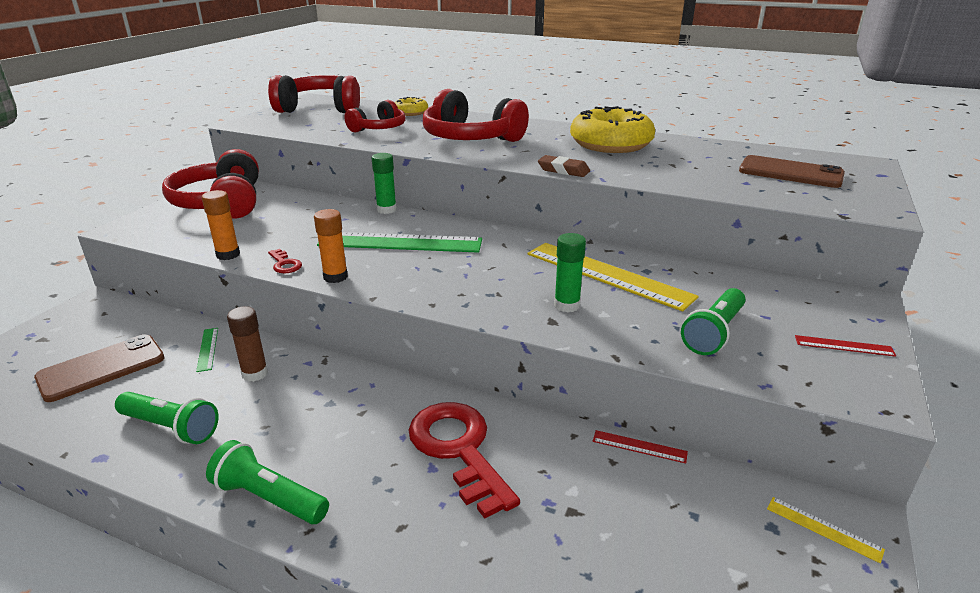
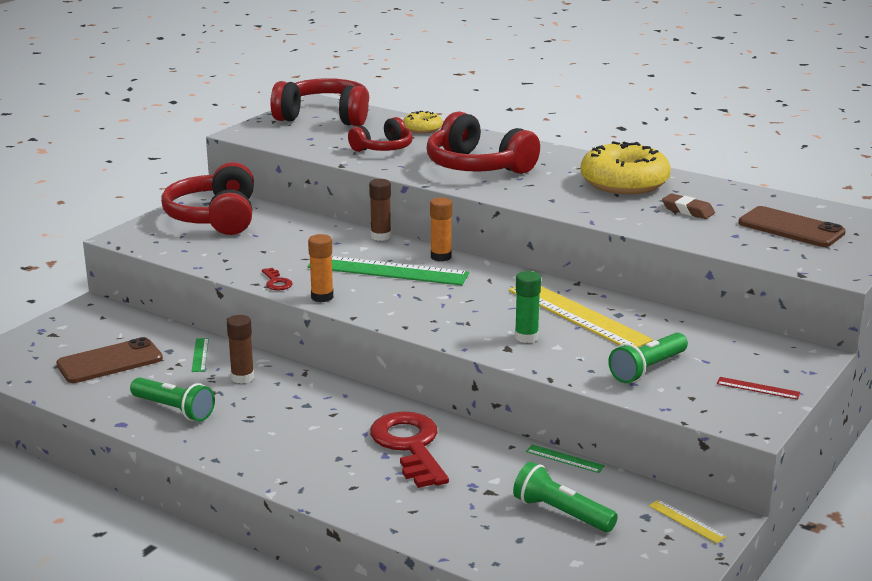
camera: 10 degrees right, 5 degrees down
orange glue stick [202,190,240,260] -> orange glue stick moved to [430,197,452,261]
green flashlight [206,440,329,524] -> green flashlight moved to [513,462,618,532]
green glue stick [372,153,397,214] -> brown glue stick [369,179,391,241]
brown eraser [538,155,590,177] -> brown eraser moved to [662,193,715,219]
red ruler [593,430,688,464] -> green ruler [526,444,605,473]

